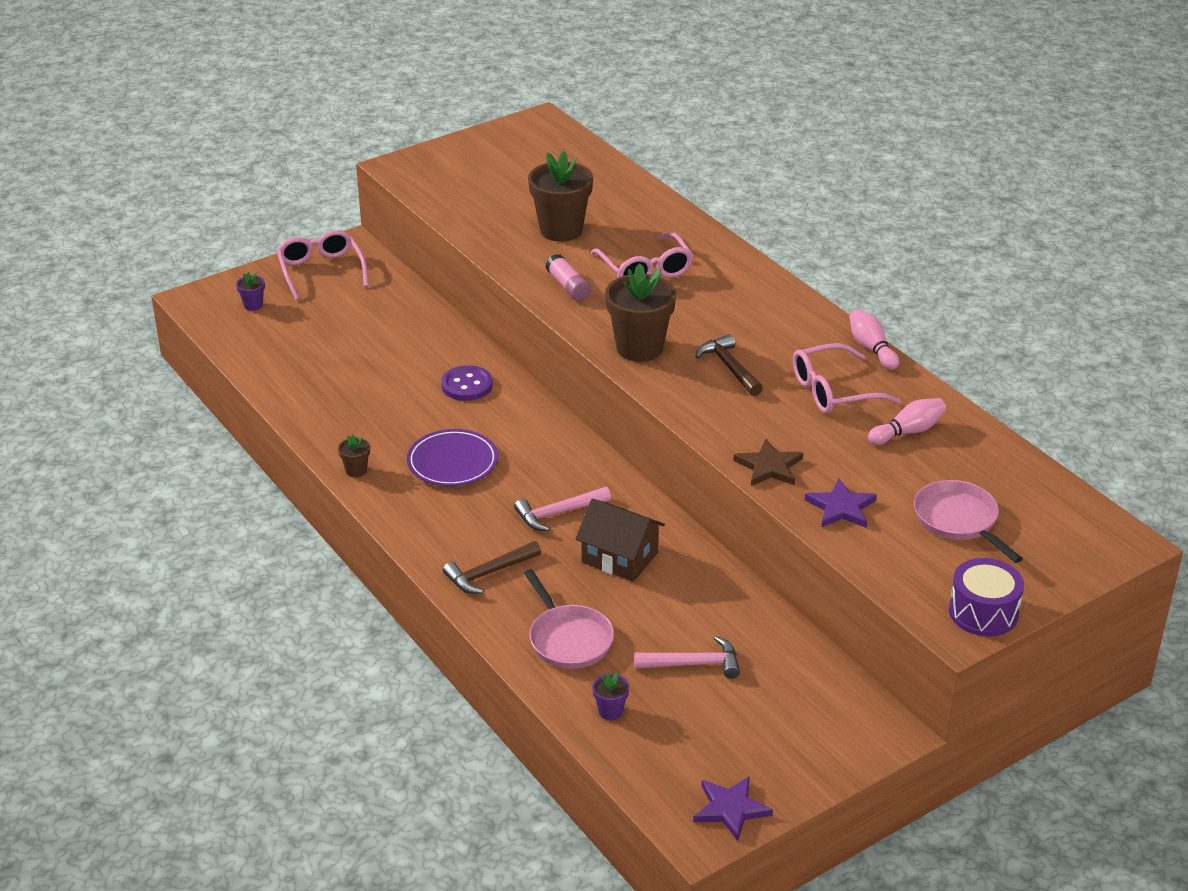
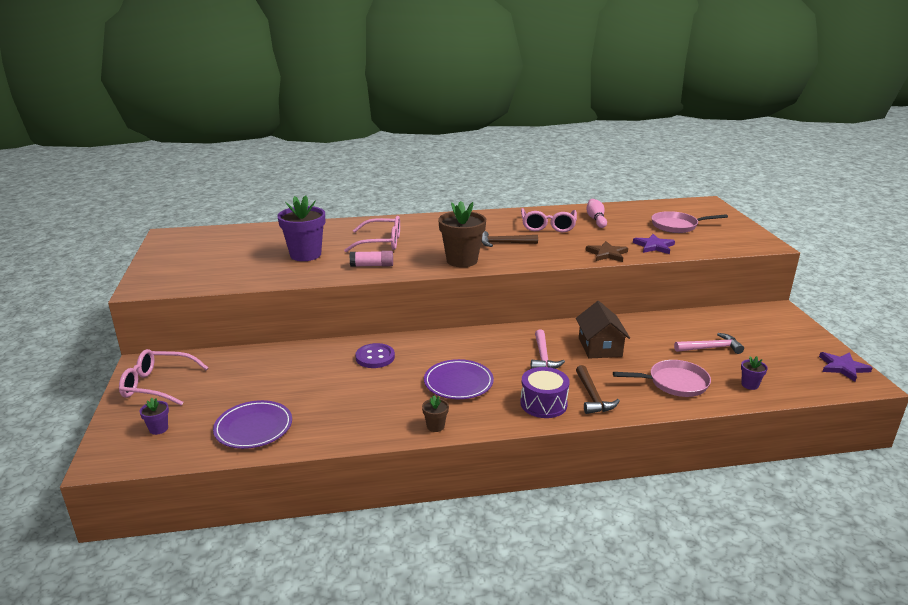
camera: 65 degrees left, 10 degrees down
brown flower pot [528,151,593,242] -> purple flower pot [277,195,325,261]
brown house [575,499,665,582] -> brown house turned 60 degrees counterclockwise [576,301,630,359]
pink hammer [634,636,740,679] -> pink hammer turned 60 degrees clockwise [674,333,744,354]
pink bowling pin [849,309,899,370] -> none
purple drum [949,558,1024,637] -> purple drum moved to [520,367,570,418]
none -> purple plate [213,400,292,449]

